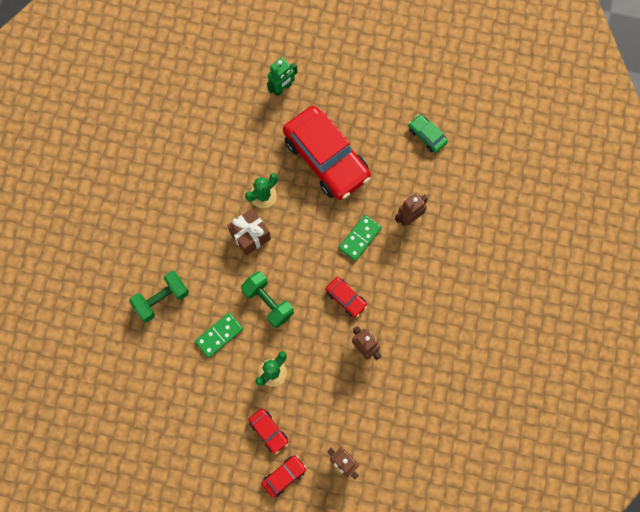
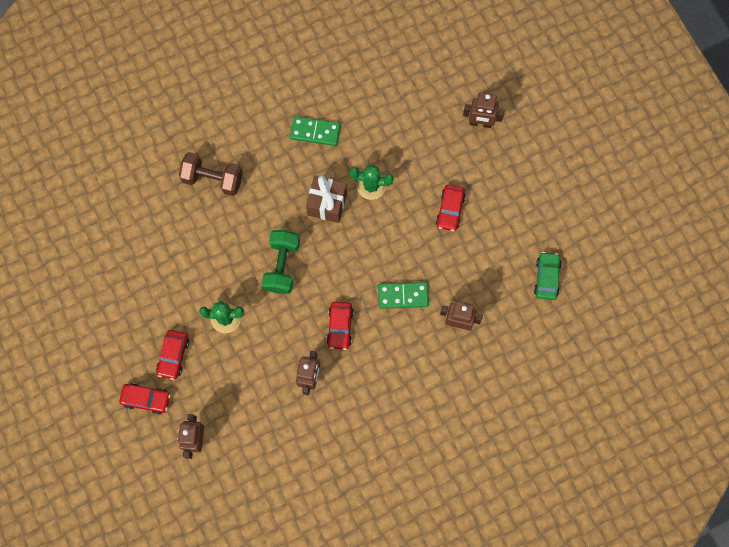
camera: 50 degrees right, 0 degrees up
green dumbbell [129,271,189,322] -> brown dumbbell [179,152,243,196]
green domino [195,313,243,358] -> green domino moved to [290,116,341,146]
green robot [267,57,297,96] -> brown robot [463,93,504,128]
red car [283,106,371,200] -> red car [436,185,466,231], size x0.43

